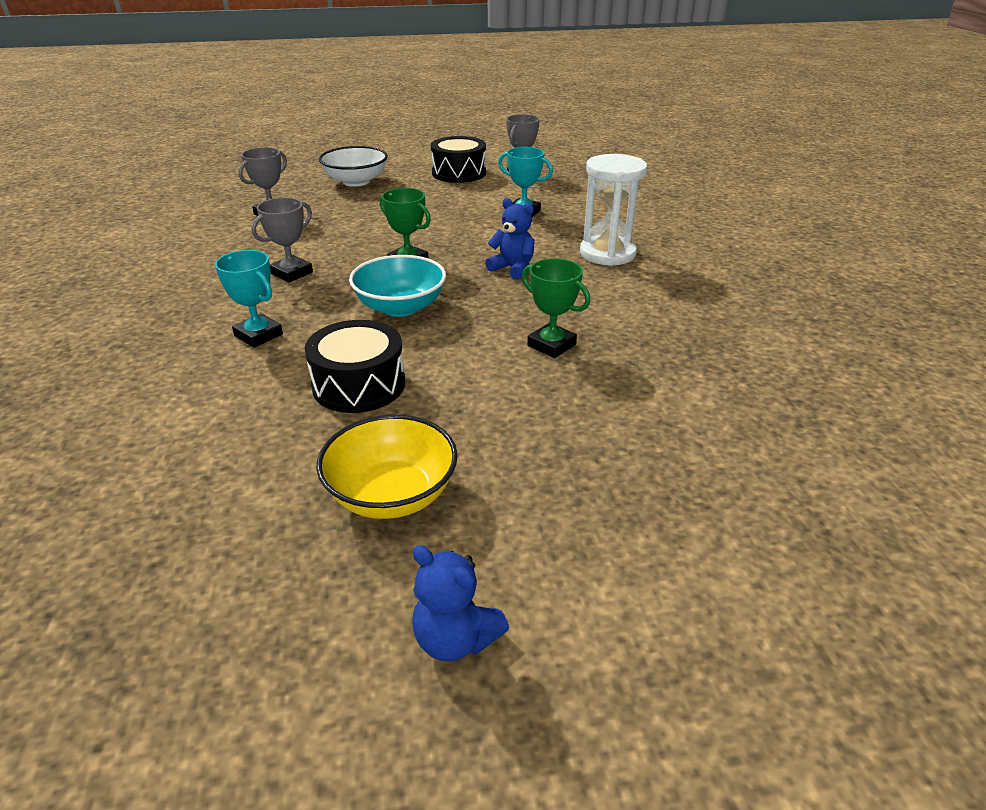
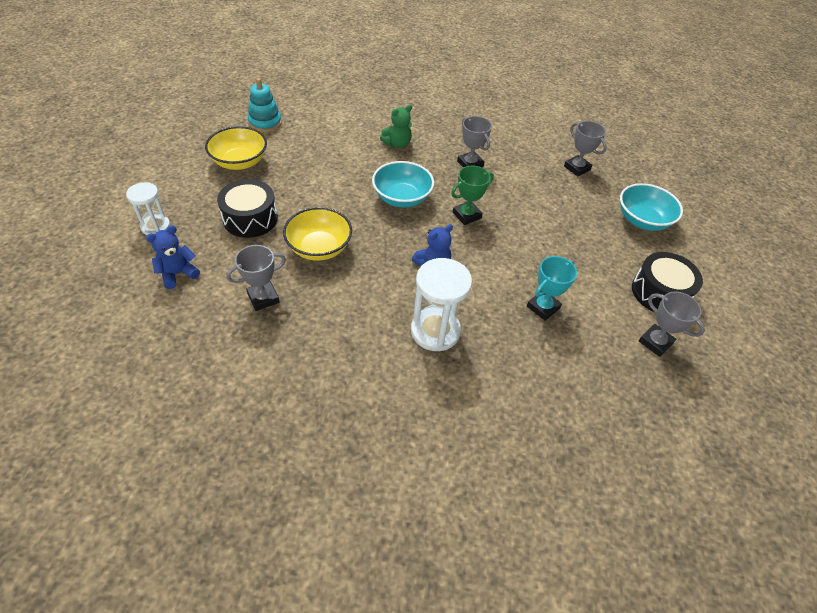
camera: 105 degrees right, 15 degrees up
turquoise trophy [215,250,283,348] -> green teddy bear [380,105,412,148]
black drum [305,320,405,413] -> black drum moved to [217,179,278,238]
white bowl [319,146,388,187] -> turquoise bowl [620,183,683,231]
blue teddy bear [412,545,509,662] -> blue teddy bear moved to [146,225,200,289]
green trophy [522,258,590,358] -> yellow bowl [283,207,352,261]
none -> white hourglass [126,182,170,235]
none -> grey trophy [226,245,286,311]
none -> turquoise stacking toy [248,78,282,132]

